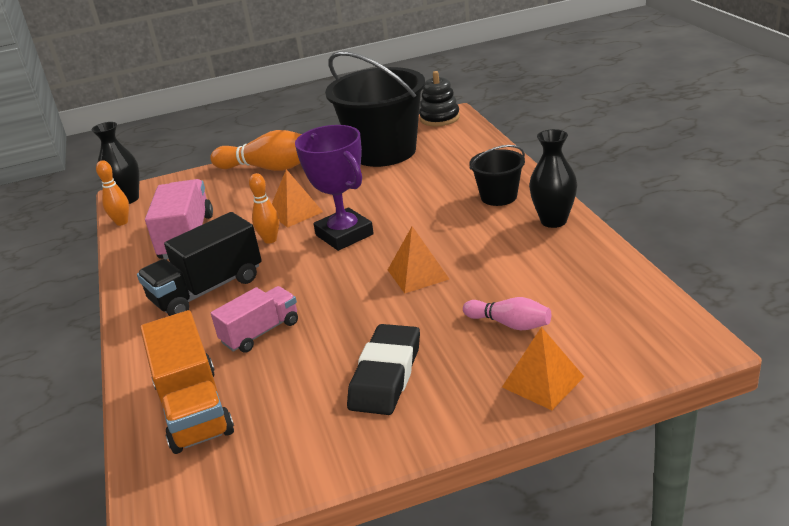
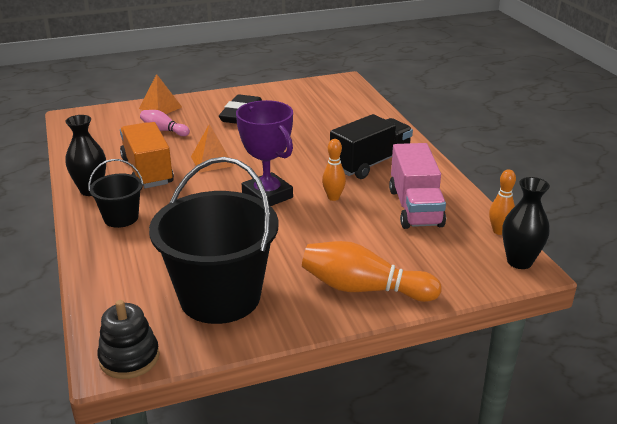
camera: 175 degrees right, 0 degrees up
orange truck [140,310,234,454] -> orange truck moved to [120,122,174,188]
pink truck [211,286,298,353] -> none
orange pyramid [272,169,323,228] -> none

